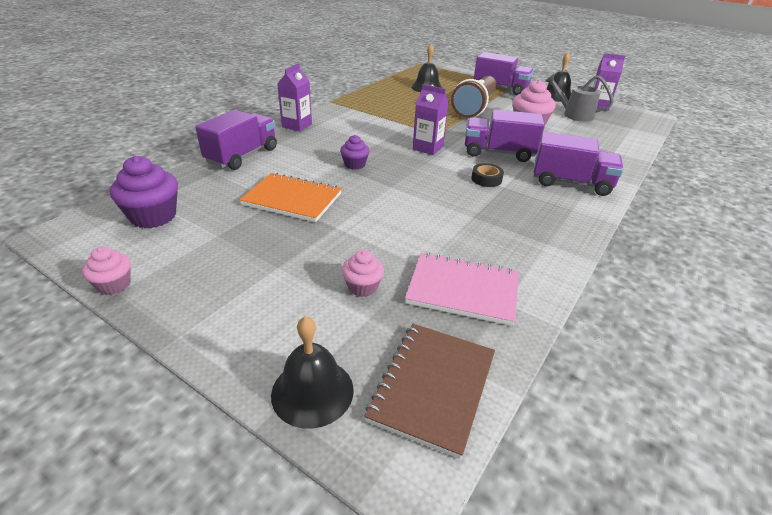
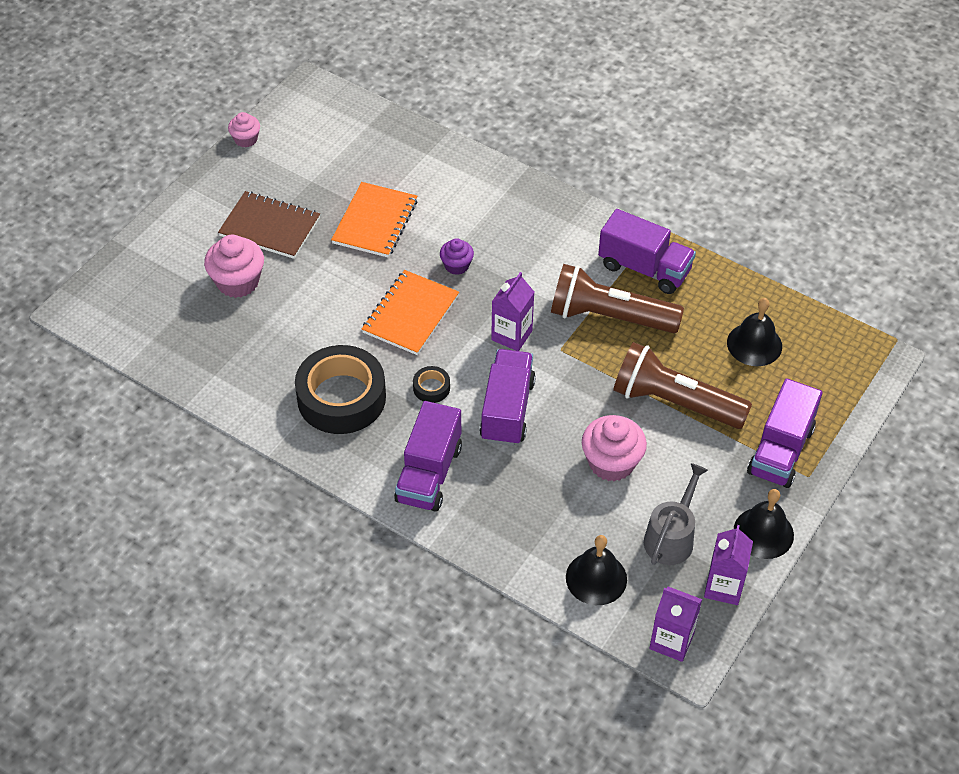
camera: 90 degrees right, 15 degrees up
purple cupcake [110,156,178,228] -> none
purple truck [195,110,277,170] -> purple truck moved to [598,209,696,294]
black bell [271,316,354,429] -> black bell moved to [566,535,627,605]
purple carton [277,64,312,131] -> purple carton moved to [649,586,702,662]
pink cupcake [342,250,384,297] -> pink cupcake [204,235,264,298], size x1.72
brown notebook [364,324,495,459] -> brown notebook moved to [218,191,320,259]
pink notebook [405,252,519,326] -> none
none -> black tape [295,345,386,434]
none -> orange notebook [362,270,459,355]
none -> brown flashlight [551,264,684,333]

